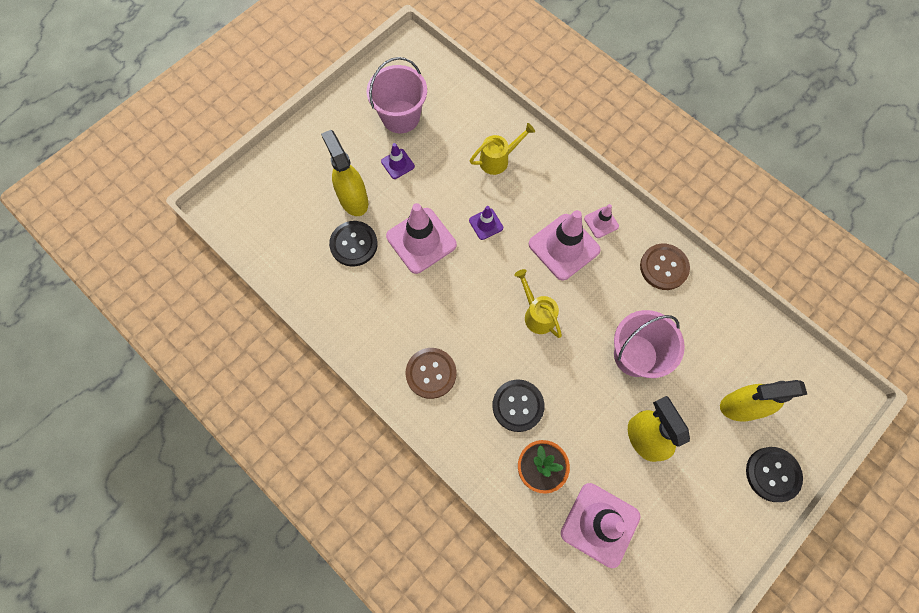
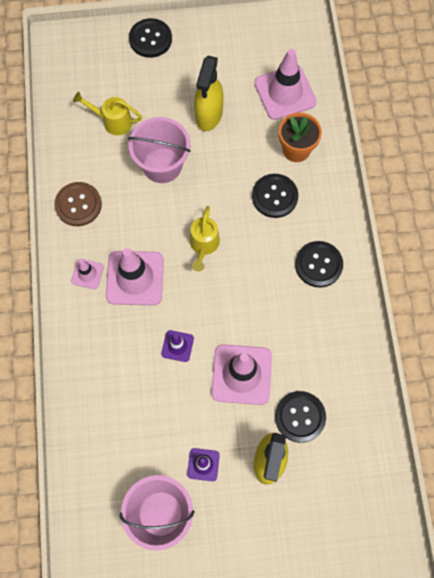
camera: 140 degrees left, 0 degrees up
brown button [405,348,457,399] -> black button [295,241,343,288]
yellow watering can [470,123,535,175] -> yellow watering can moved to [73,92,142,135]
yellow spray bottle [720,380,807,422] -> none

